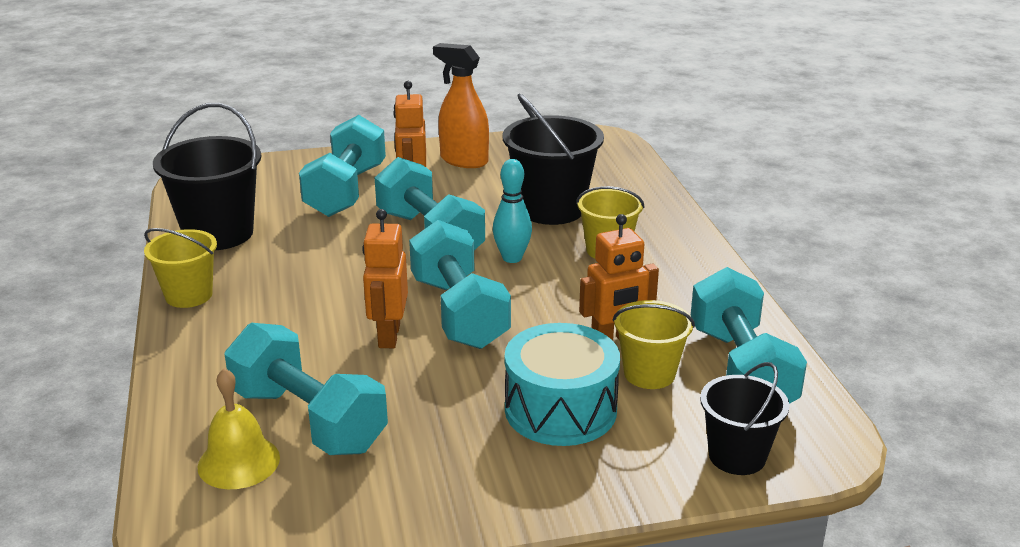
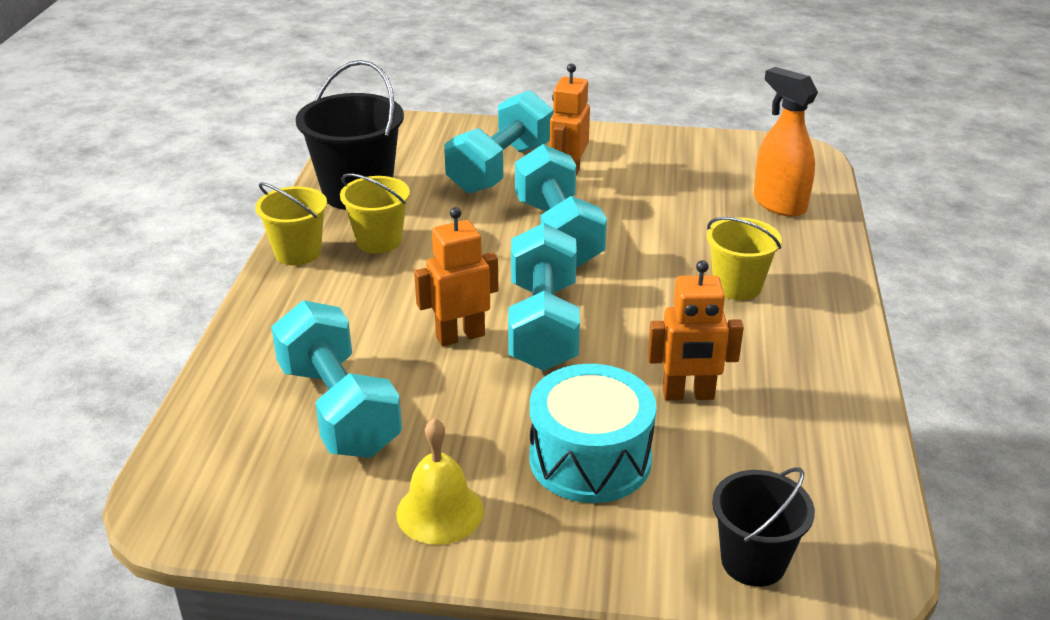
camera: 20 degrees right, 5 degrees up
yellow bell [198,368,280,489] -> yellow bell moved to [396,418,484,545]
orange robot [362,209,408,348] -> orange robot turned 45 degrees clockwise [414,207,499,346]
orange spray bottle [433,43,489,168] -> orange spray bottle moved to [754,67,818,217]
turquoise bowling pin [493,159,532,263] -> none
black bucket [502,94,604,225] -> none
yellow bucket [613,300,695,389] -> yellow bucket moved to [340,173,410,253]
turquoise dumbbell [690,267,807,404] -> none

